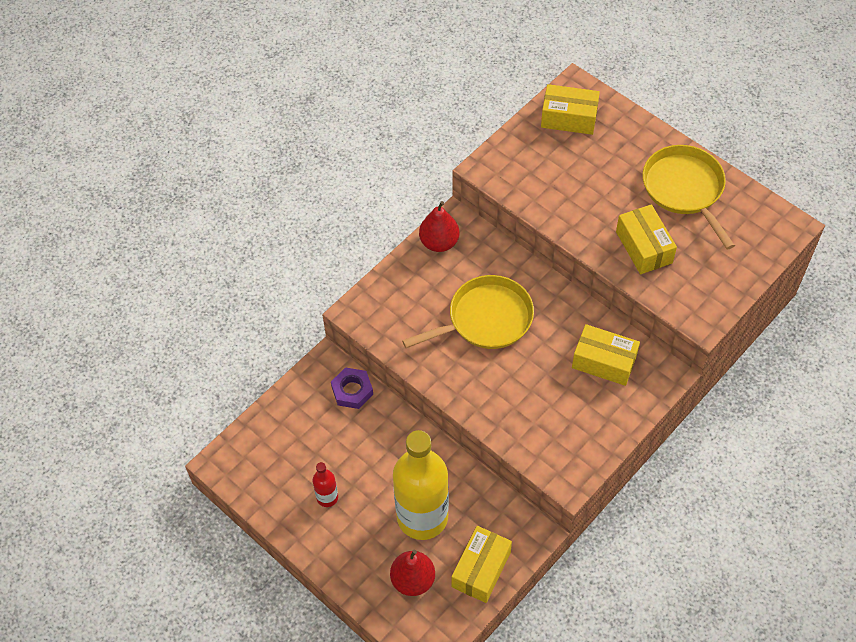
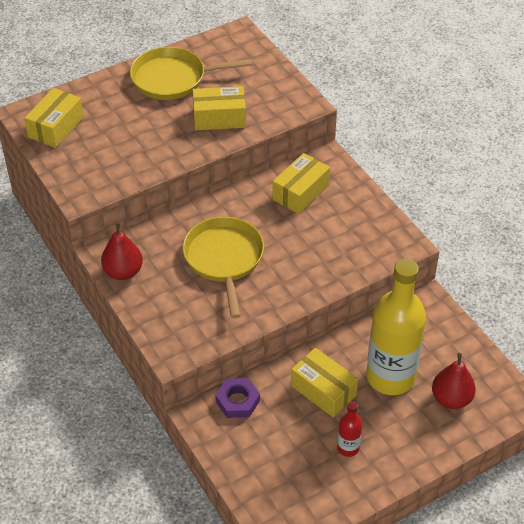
camera: 75 degrees left, 10 degrees down
yellow box [451,526,512,603] -> yellow box moved to [291,348,358,417]

